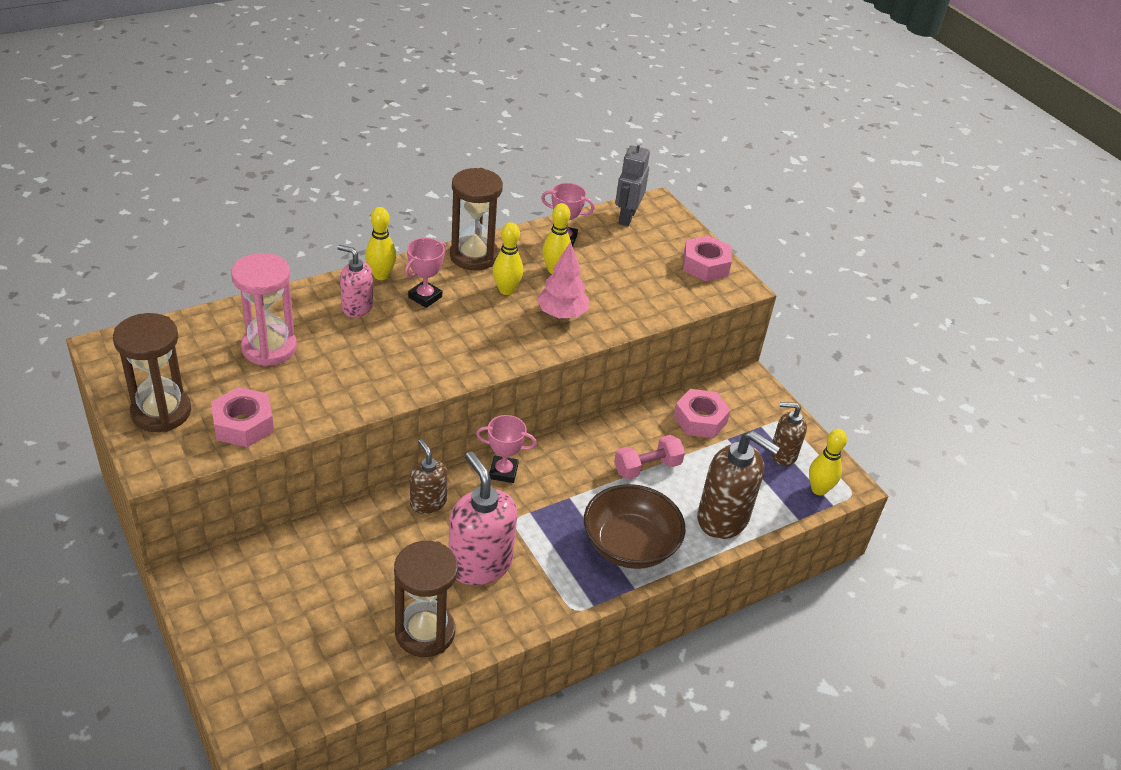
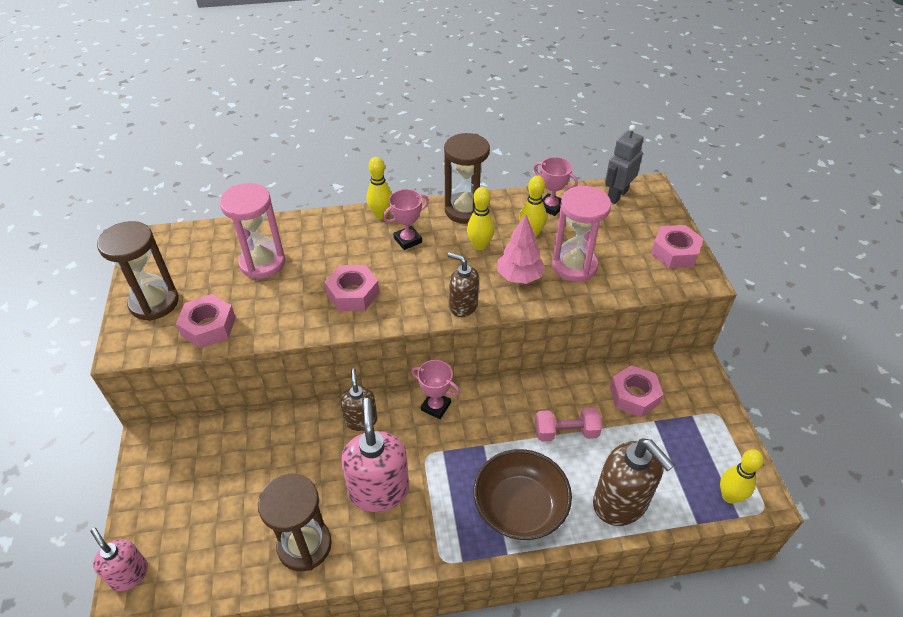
camera: 25 degrees right, 5 degrees up
pink soap dispenser [337,245,373,317] -> pink soap dispenser moved to [90,528,148,592]
brown soap dispenser [771,402,807,466] -> brown soap dispenser moved to [447,252,479,317]
none -> pink nut [325,265,379,311]
none -> pink hourglass [552,186,611,282]

